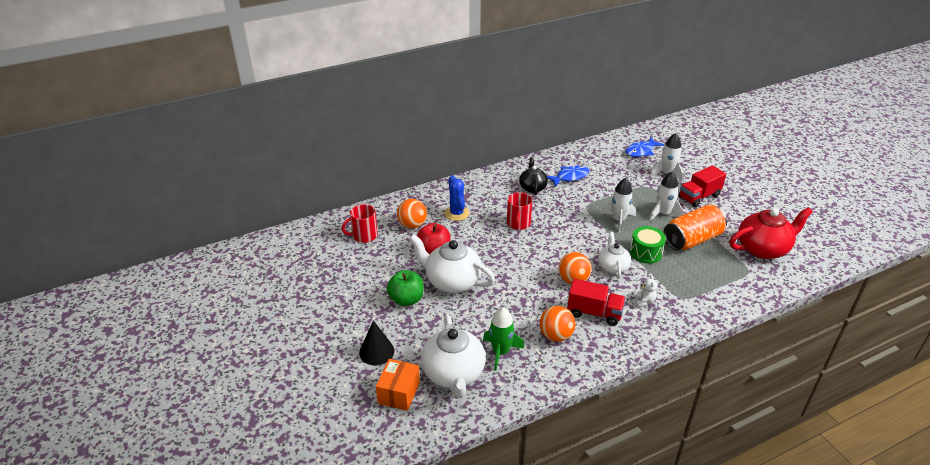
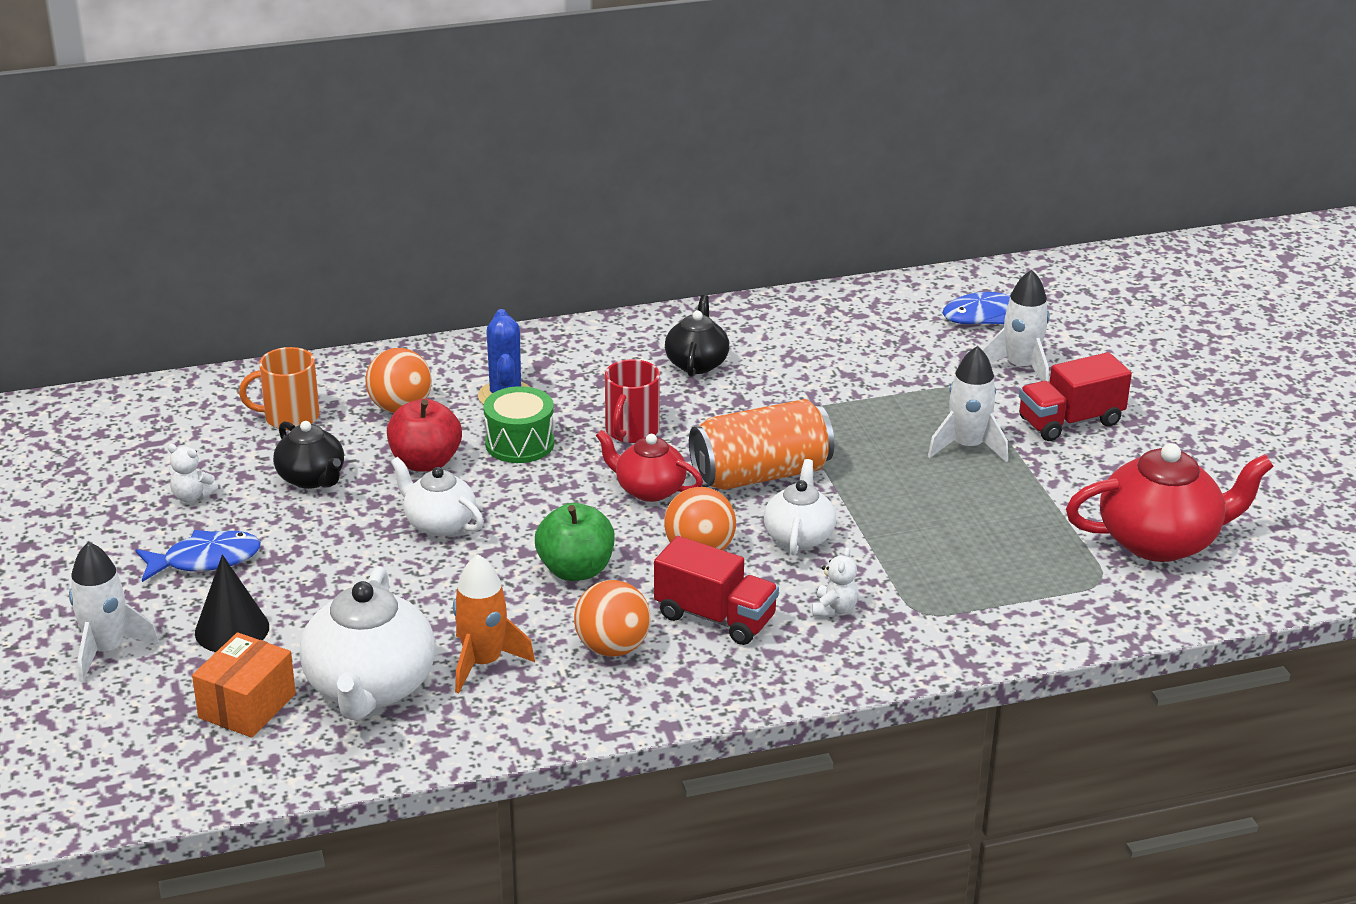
camera: 10 degrees right, 5 degrees down
red mug [342,204,378,243] -> orange mug [239,347,320,430]
green apple [387,270,424,306] -> green apple moved to [535,503,615,581]
white teapot [410,234,495,293] -> white teapot [391,457,484,536], size x0.59
green rocket [483,307,524,371] -> orange rocket [453,554,535,693]
blue fish [547,165,589,187] -> blue fish moved to [136,530,261,582]
white rocket [601,178,636,233] -> white rocket moved to [69,542,159,682]
green drum [630,226,666,263] -> green drum moved to [484,386,554,463]
orange can [664,204,727,250] -> orange can moved to [689,399,834,490]
none -> white teddy bear [167,444,218,502]
none -> black teapot [273,421,344,489]
none -> red teapot [596,429,703,502]

